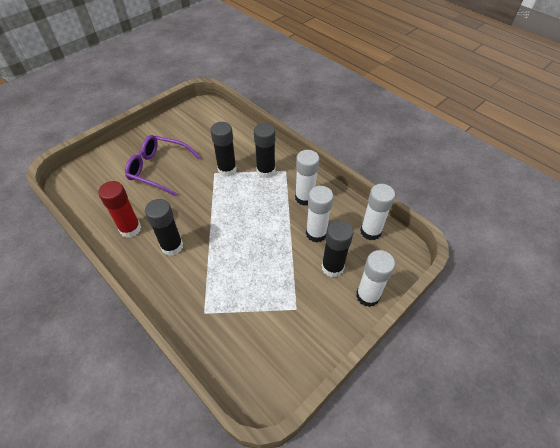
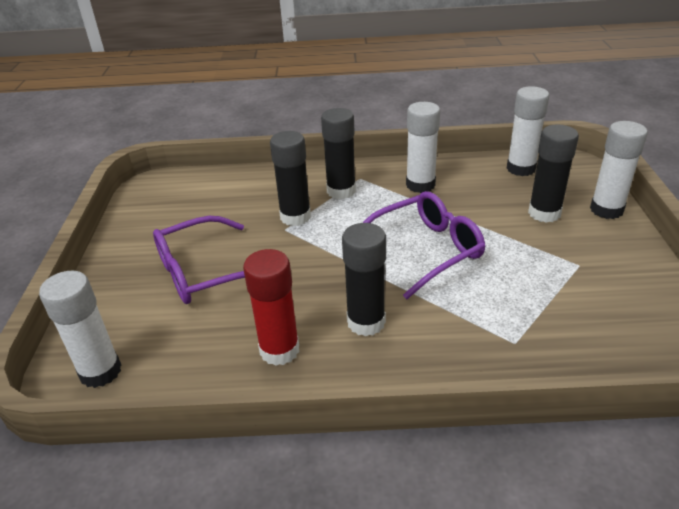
camera: 45 degrees left, 15 degrees down
white glue stick [306,186,334,242] -> white glue stick moved to [39,271,121,388]
none -> purple glasses [363,191,486,299]

